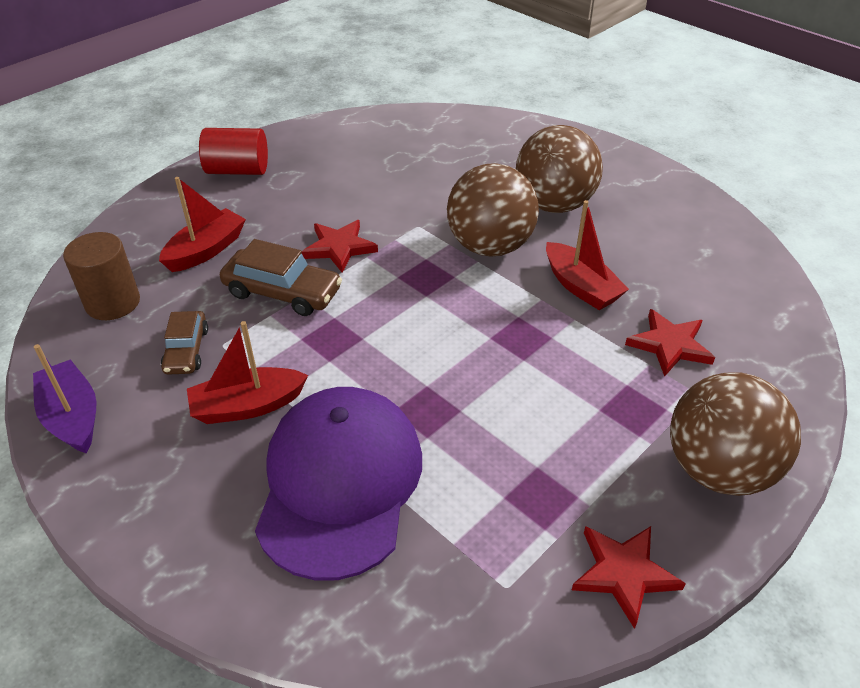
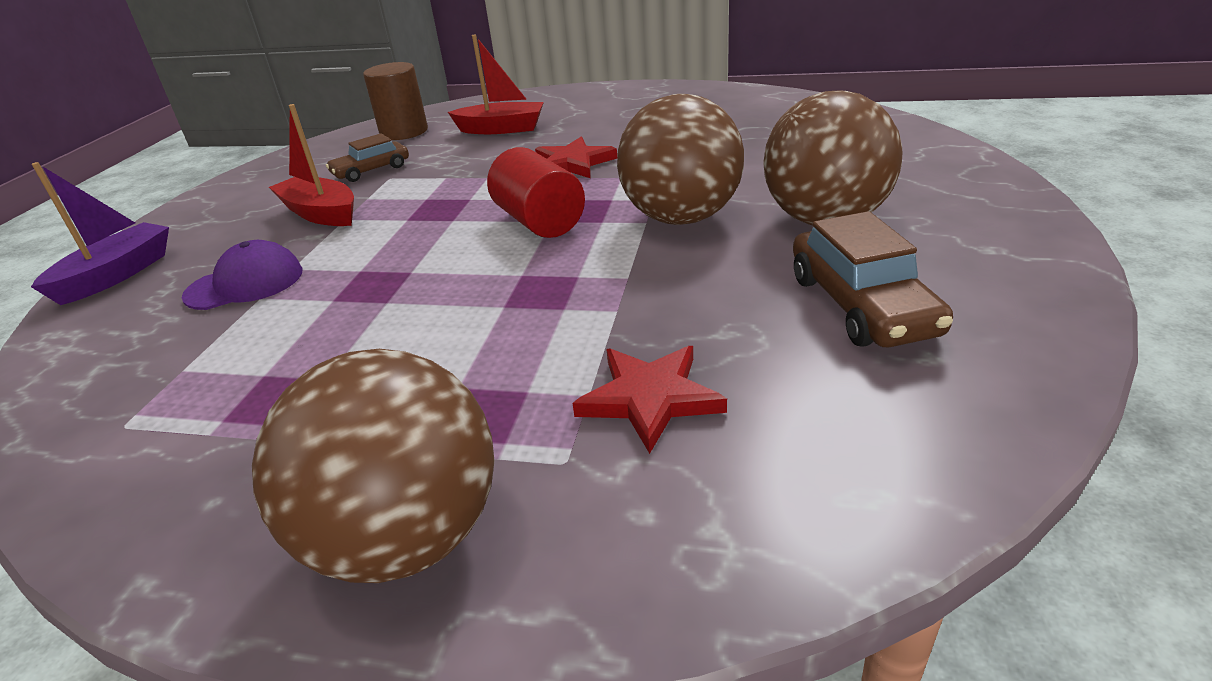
camera: 60 degrees right, 10 degrees down
purple boat [33,344,96,453] -> purple boat moved to [31,162,169,305]
red cylinder [199,128,268,175] -> red cylinder moved to [487,147,585,238]
brown car [220,239,342,316] -> brown car moved to [793,211,953,348]
purple cap [255,387,422,581] -> purple cap [182,240,302,310], size x0.49
red boat [546,200,629,310] -> none
red star [572,526,686,629] -> none

